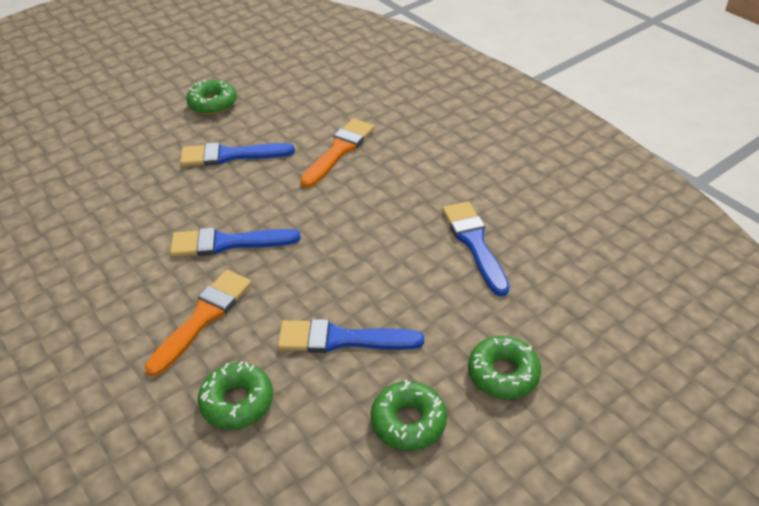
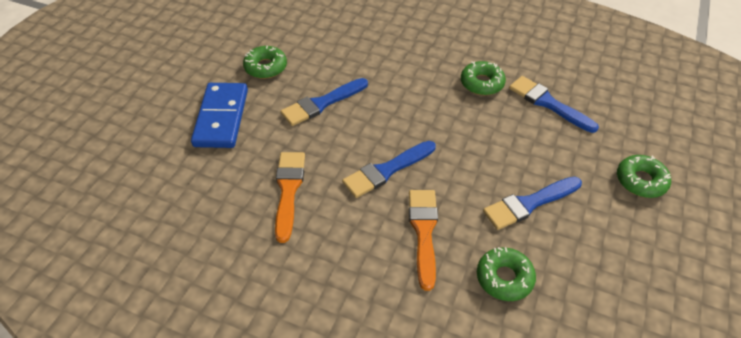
camera: 30 degrees left, 5 degrees up
orange brush [300,118,374,188] -> orange brush moved to [275,152,305,243]
green donut [371,380,447,451] -> green donut moved to [461,61,506,95]
none -> blue domino [191,83,248,148]

